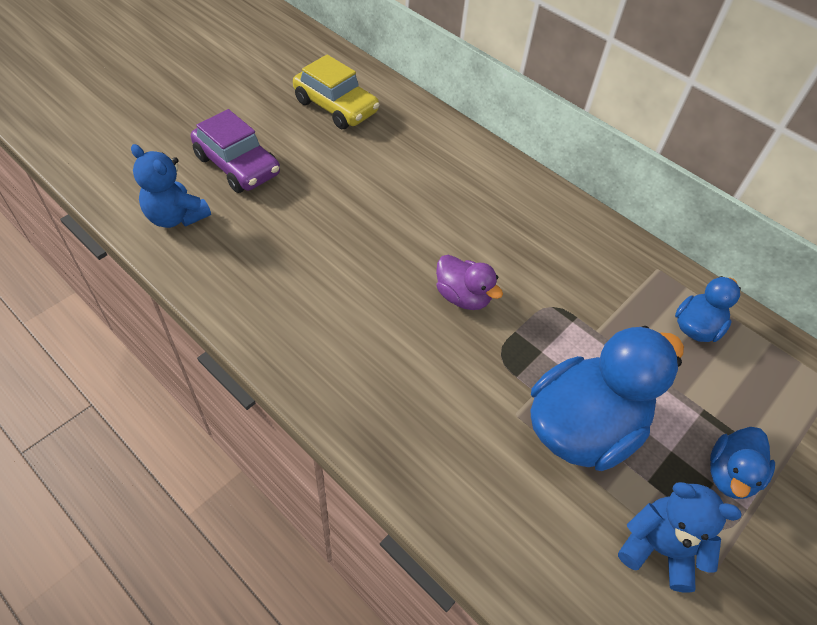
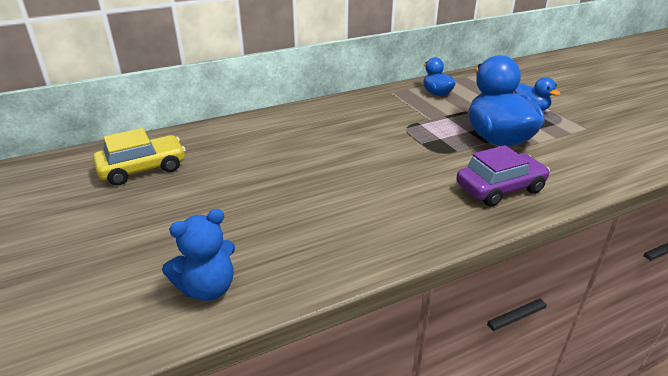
camera: 65 degrees left, 20 degrees down
purple car [191,109,280,193] -> purple car moved to [456,145,550,207]
purple duck [436,255,503,310] -> none
blue teddy bear [618,482,742,593] -> none

